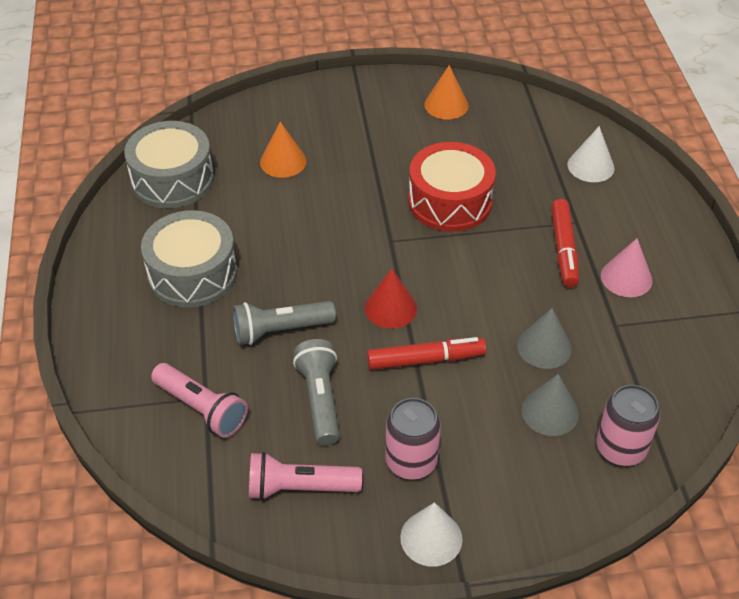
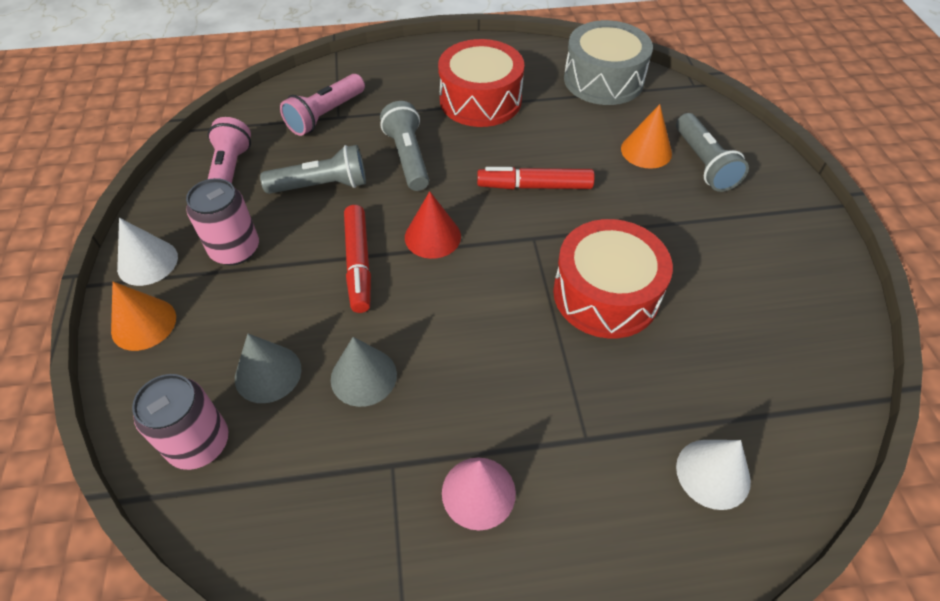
camera: 90 degrees right, 5 degrees up
grey drum [141,210,237,308] -> red drum [438,39,524,127]
orange cone [424,65,469,119] -> orange cone moved to [111,282,176,351]
red marker [551,199,579,287] -> red marker moved to [477,167,595,189]
none -> grey flashlight [676,113,749,192]

